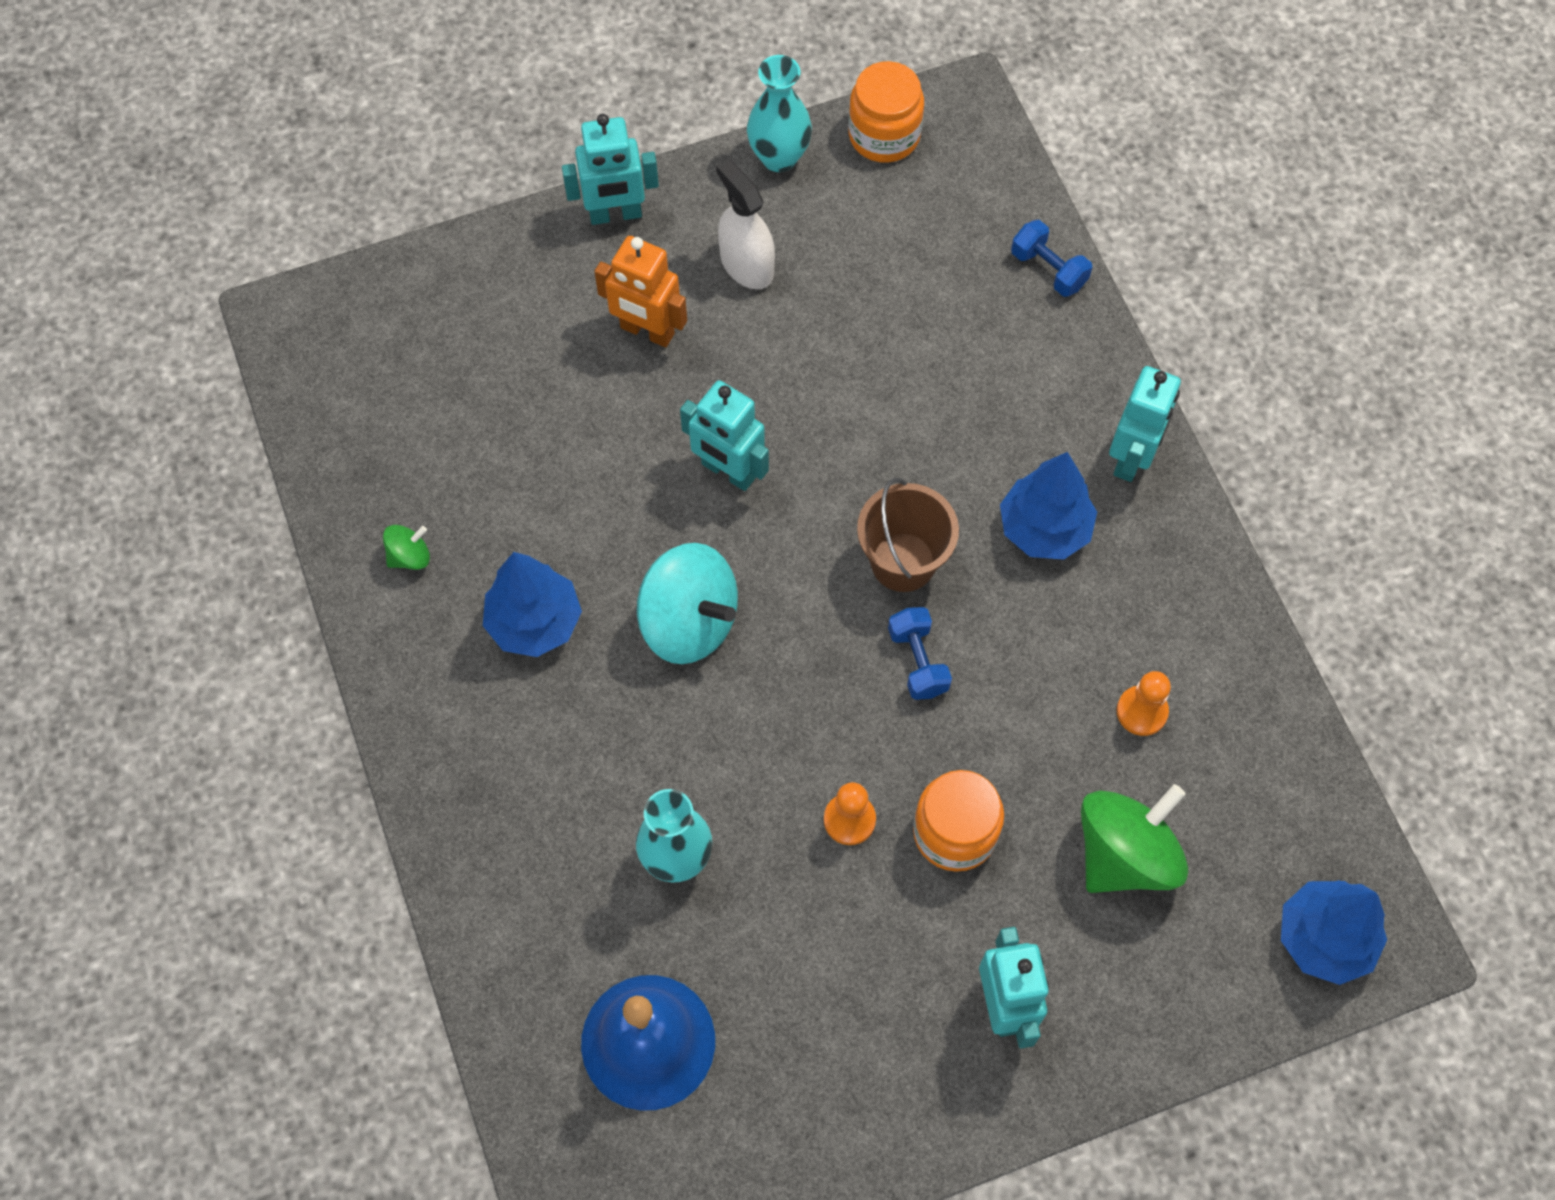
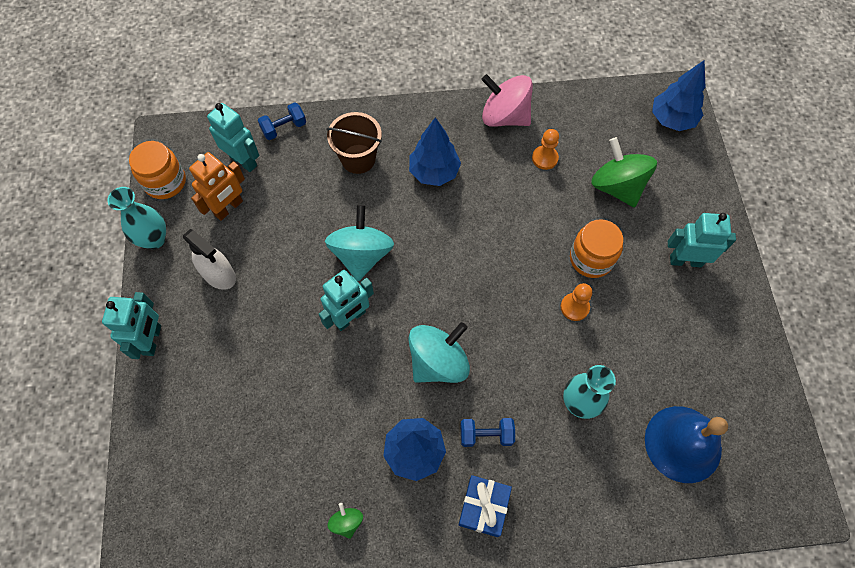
camera: 75 degrees left, 0 degrees up
orange robot [594,236,687,347] -> orange robot moved to [189,152,245,221]
white spray bottle [716,159,775,289] -> white spray bottle turned 120 degrees counterclockwise [183,229,236,290]
brown bucket [857,478,959,592] -> brown bucket moved to [326,112,382,174]
blue dumbbell [888,607,952,700] -> blue dumbbell moved to [461,418,515,447]
turquoise robot [1109,366,1181,482] -> turquoise robot moved to [207,103,259,172]
none -> turquoise spinning top [325,205,394,281]
none -> blue gift [458,475,512,537]
none -> pink spinning top [481,74,533,127]

